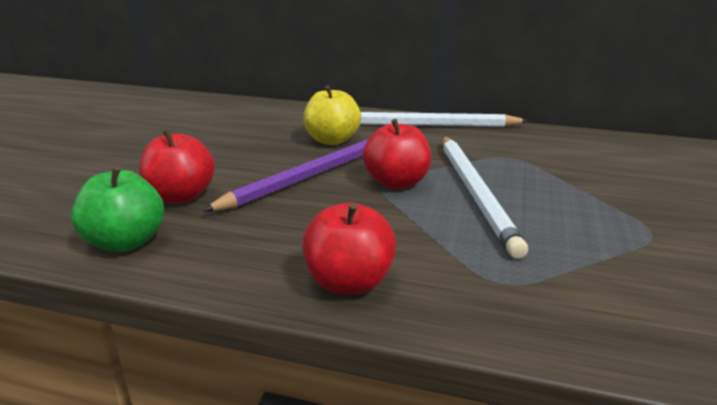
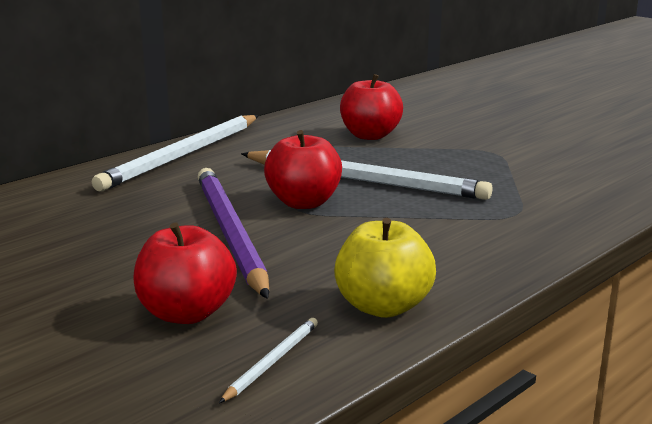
camera: 60 degrees left, 5 degrees down
green apple [71,167,164,252] -> white pencil [219,318,318,403]
red apple [302,203,397,295] -> red apple moved to [340,74,403,140]
yellow apple [303,85,361,145] -> yellow apple moved to [334,218,436,318]

